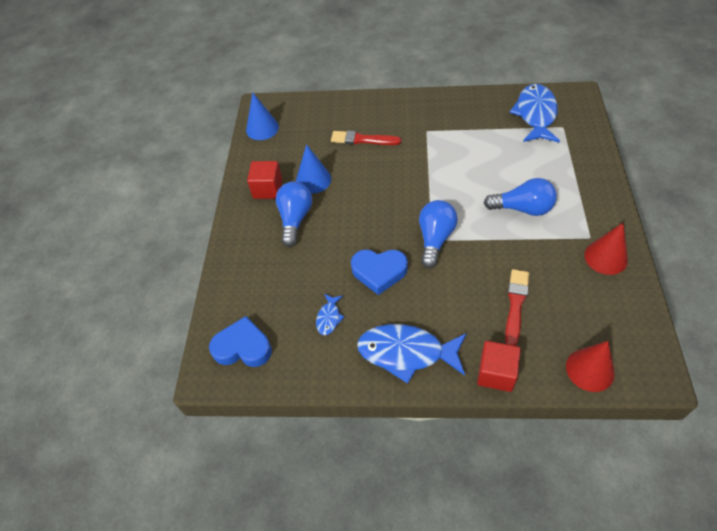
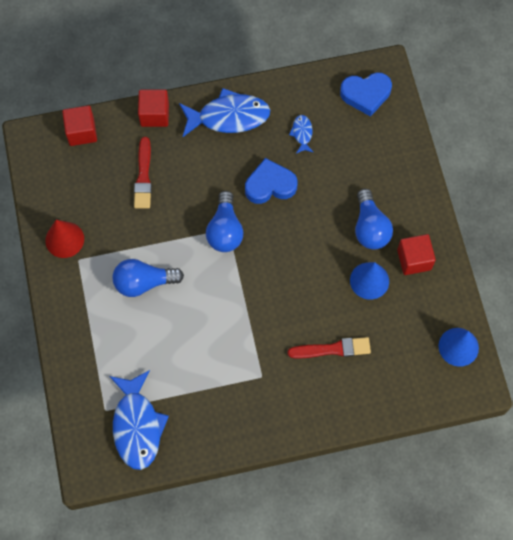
camera: 160 degrees right, 15 degrees up
red cone [566,341,615,392] -> red cube [62,105,97,146]

